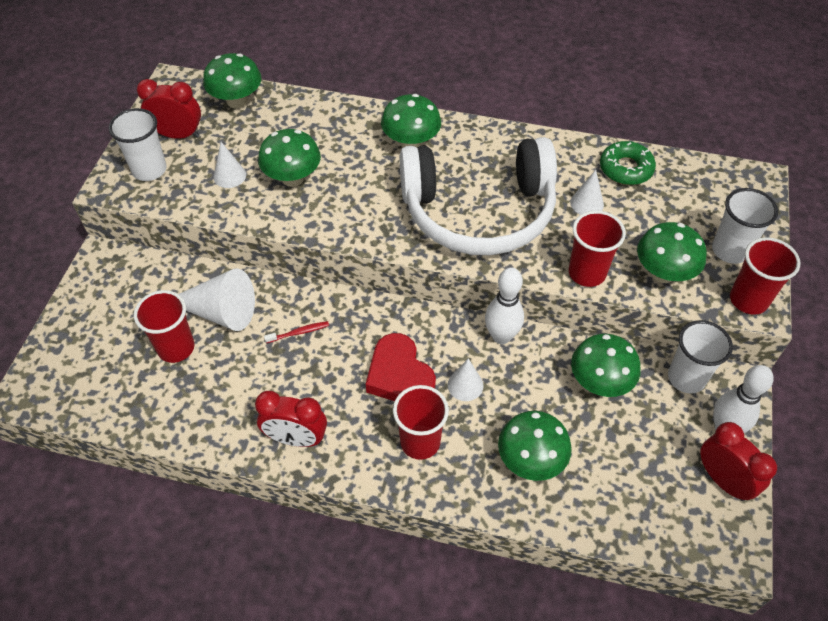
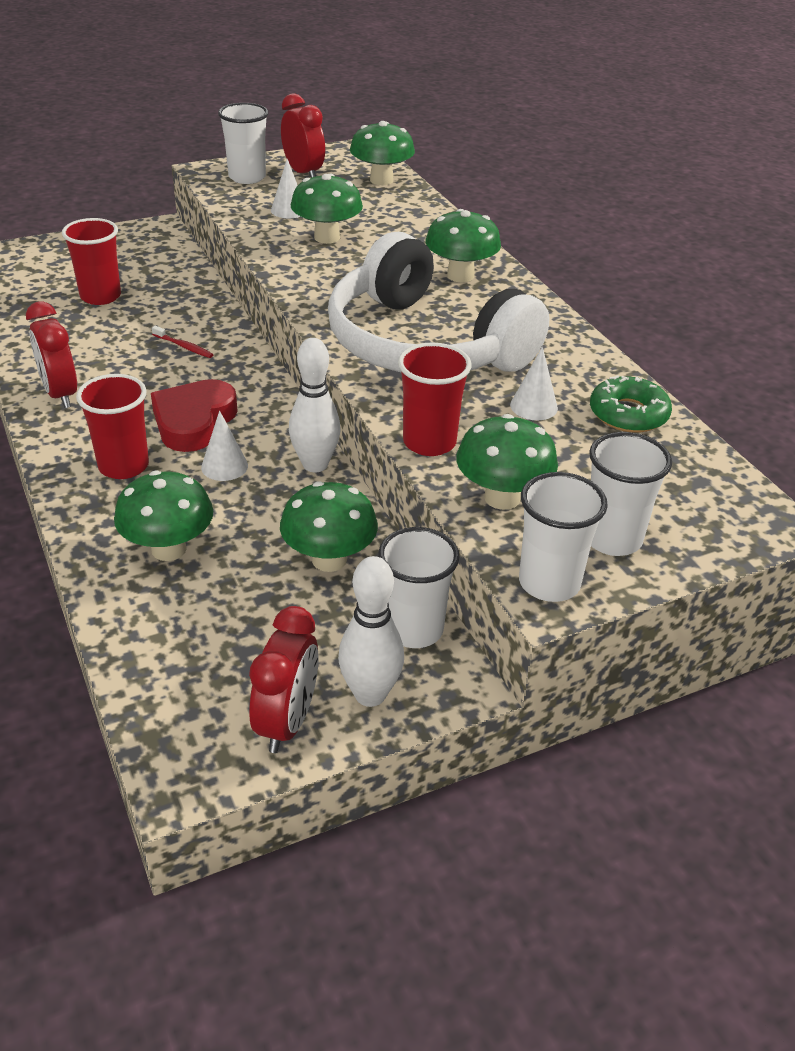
camera: 50 degrees right, 15 degrees down
white cone [179,269,255,331] -> none
red cup [730,237,801,315] -> white cup [519,472,608,602]

